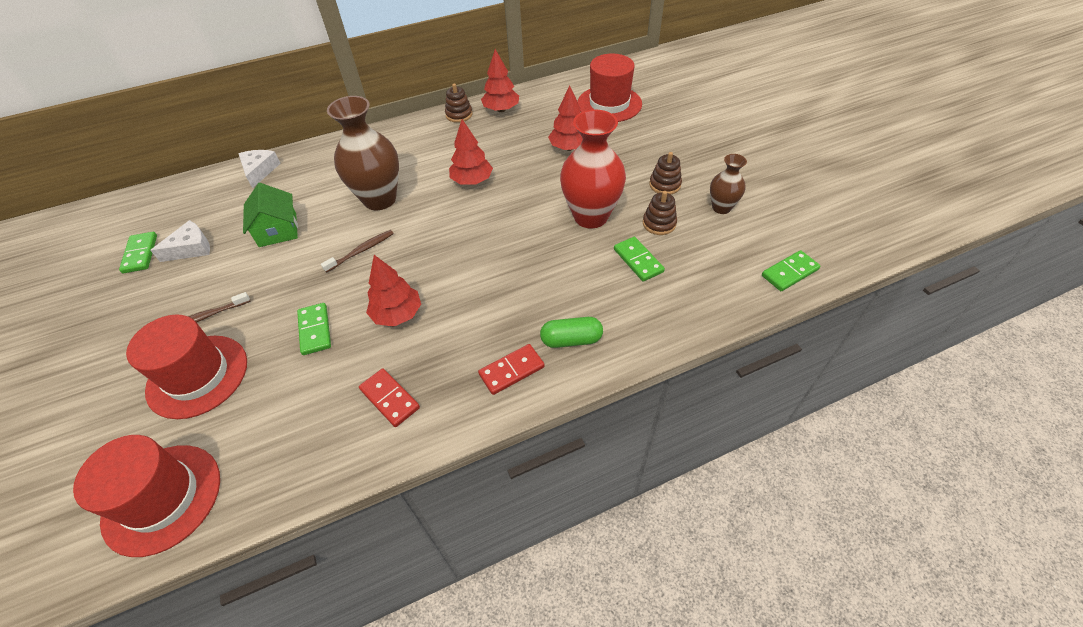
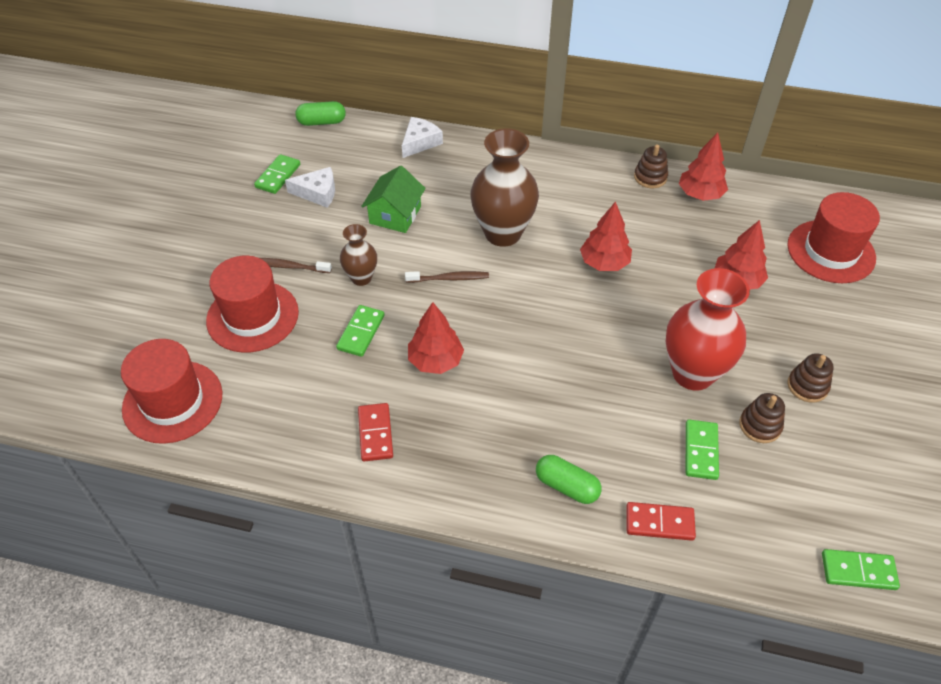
camera: 35 degrees right, 0 degrees up
red domino [478,344,545,395] -> red domino moved to [626,502,696,541]
brown vase [710,154,747,214] -> brown vase moved to [340,224,377,286]
none -> green capsule [296,101,346,126]

